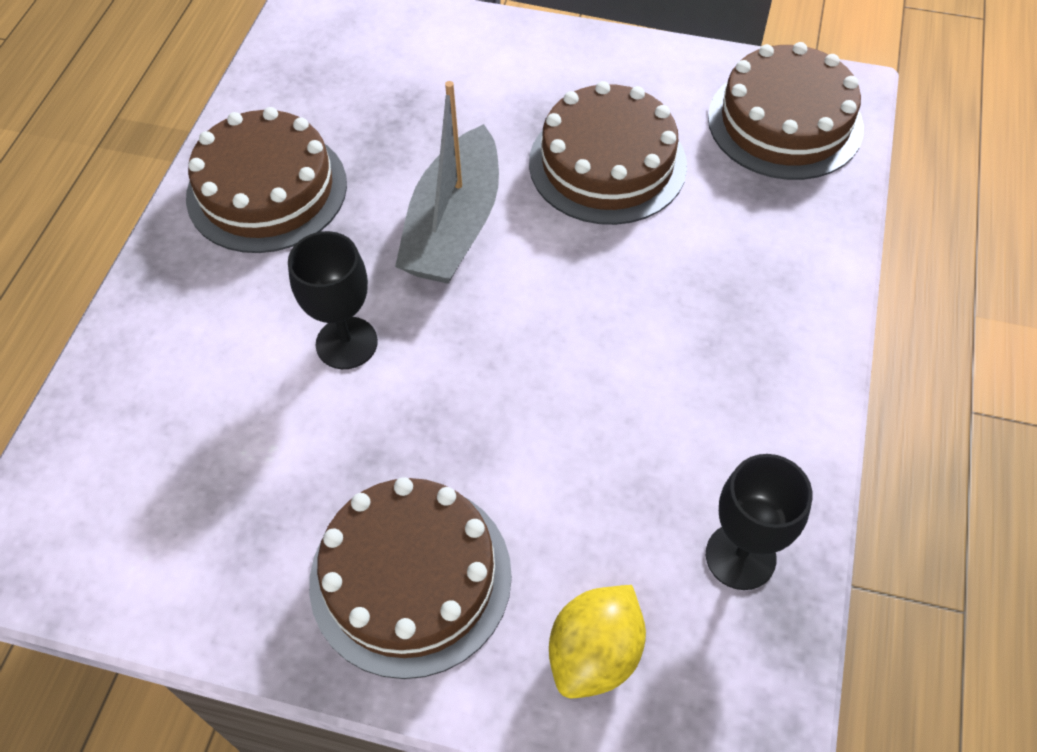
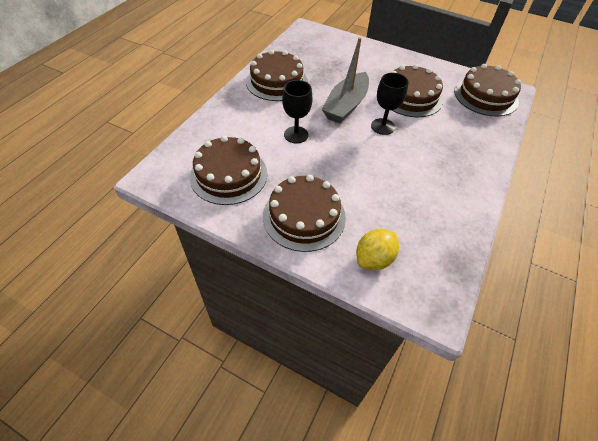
camera: 10 degrees right, 5 degrees down
black goblet [706,454,812,590] -> black goblet moved to [371,73,408,135]
none -> brown cake [190,136,267,205]

